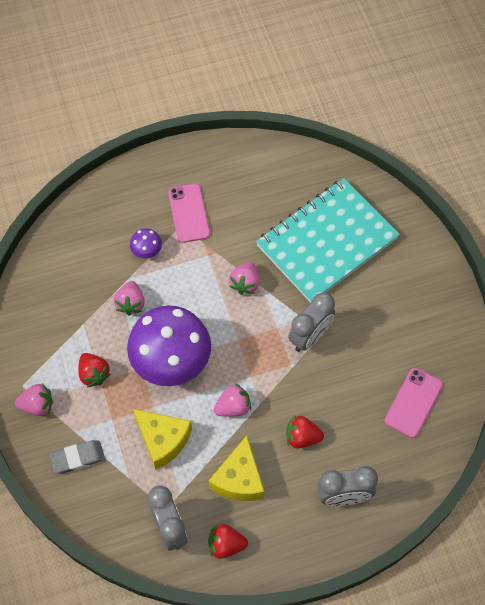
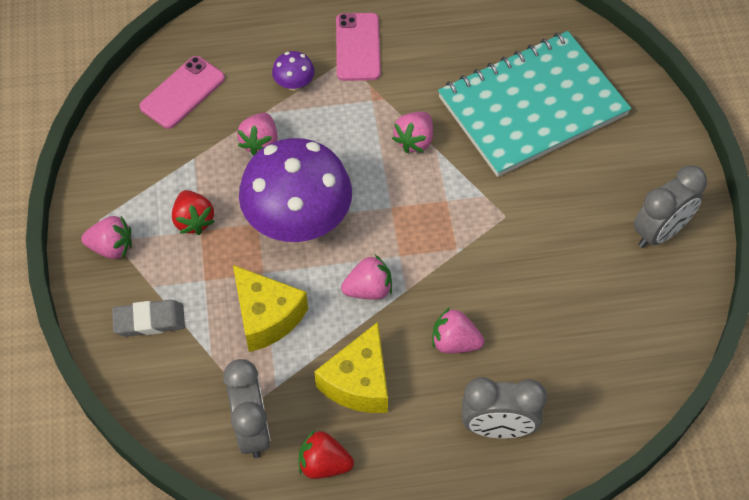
camera: 10 degrees right, 5 degrees down
red strawberry [286,416,324,448] -> pink strawberry [432,307,484,354]
grey clock [288,292,335,352] -> grey clock moved to [634,165,707,248]
pink phone [385,368,443,438] -> pink phone moved to [139,56,225,129]

